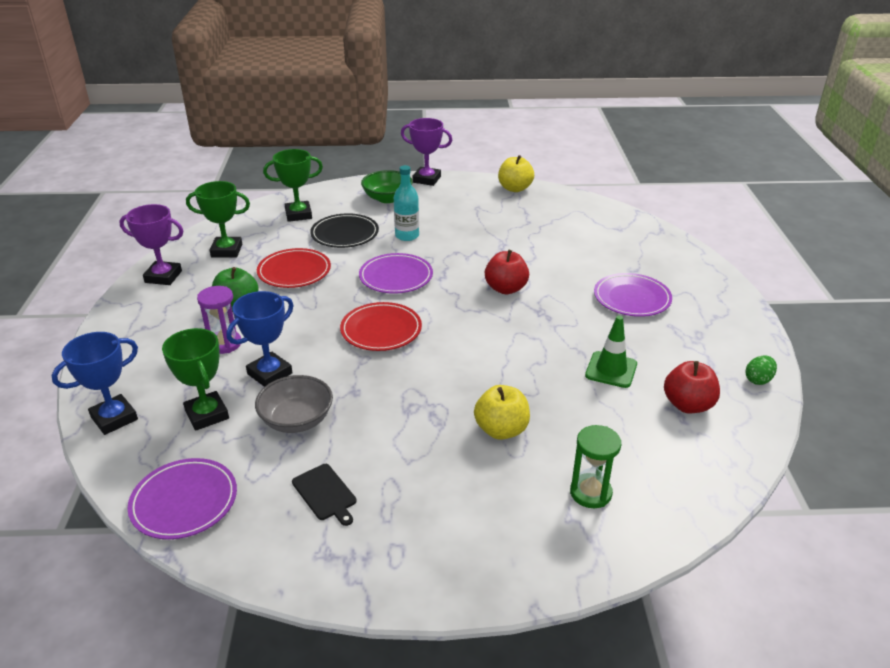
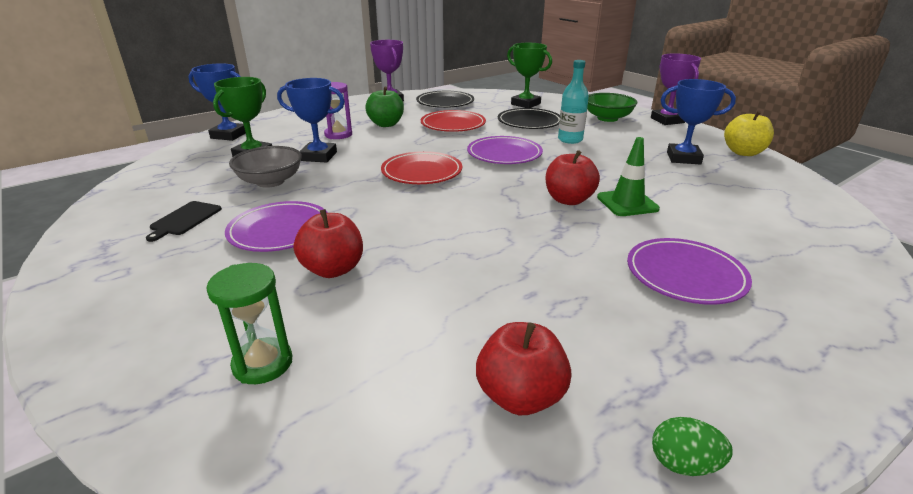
camera: 55 degrees right, 5 degrees down
purple plate [127,458,237,540] -> purple plate moved to [225,201,328,252]
green trophy [186,181,250,258] -> black plate [416,91,474,108]
yellow apple [474,385,530,440] -> red apple [293,209,363,278]
green traffic cone [585,316,637,388] -> green traffic cone moved to [597,137,660,216]
none -> blue trophy [661,79,736,165]

